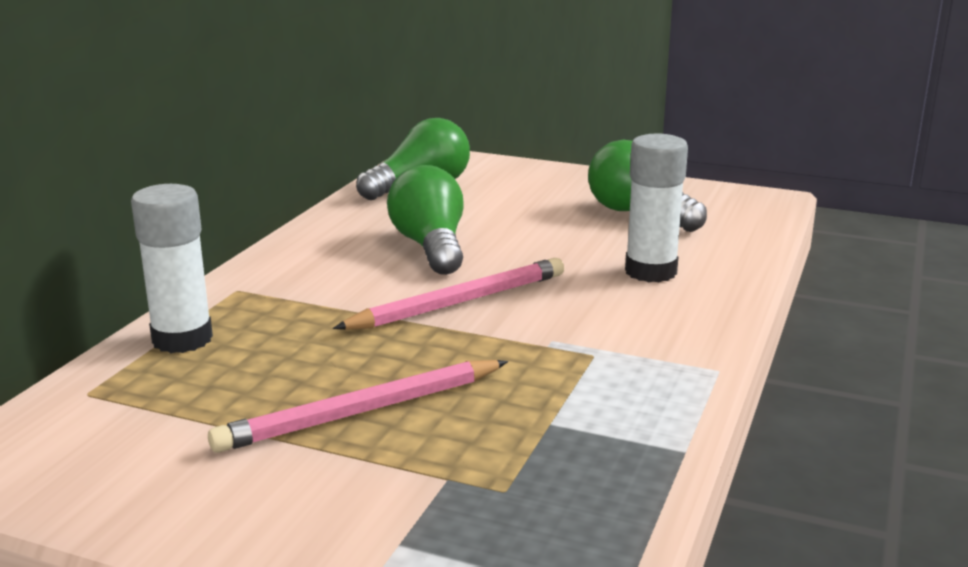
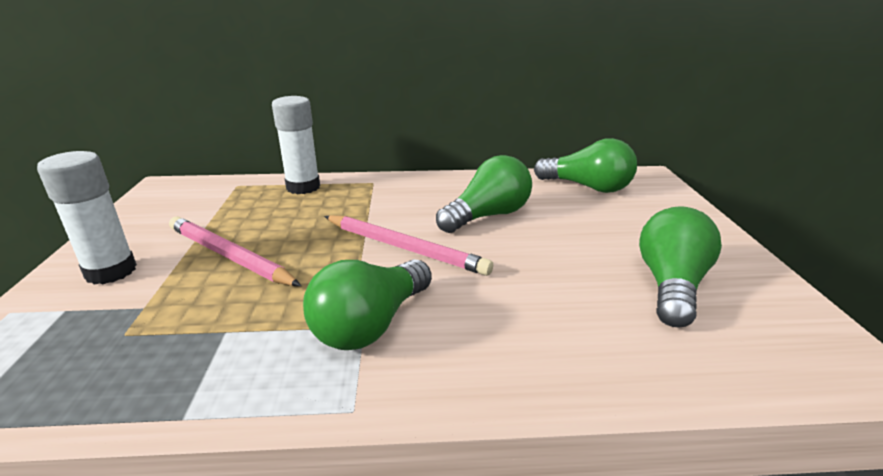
camera: 65 degrees right, 5 degrees up
white glue stick [625,133,688,282] -> white glue stick moved to [37,151,137,285]
none -> green light bulb [303,259,432,350]

